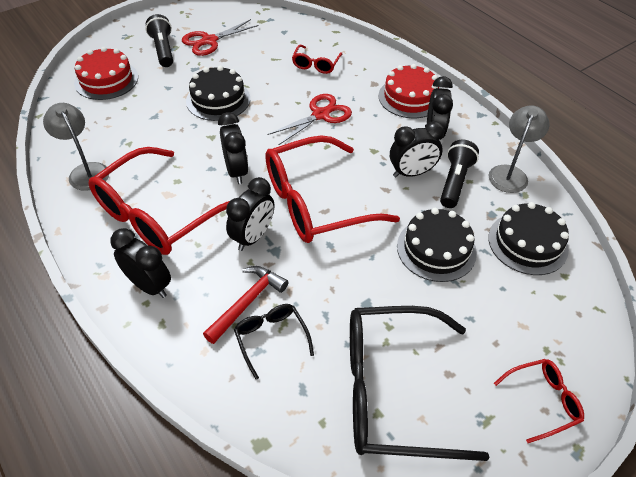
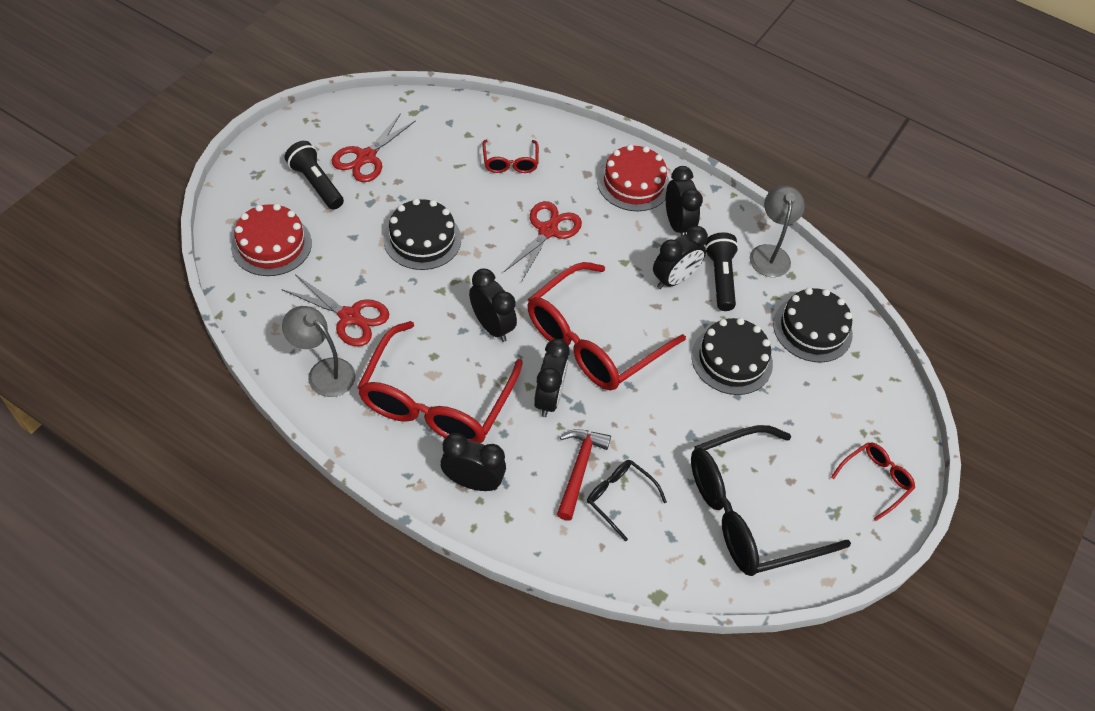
camera: 25 degrees left, 5 degrees up
none -> red scissors [282,274,389,347]

